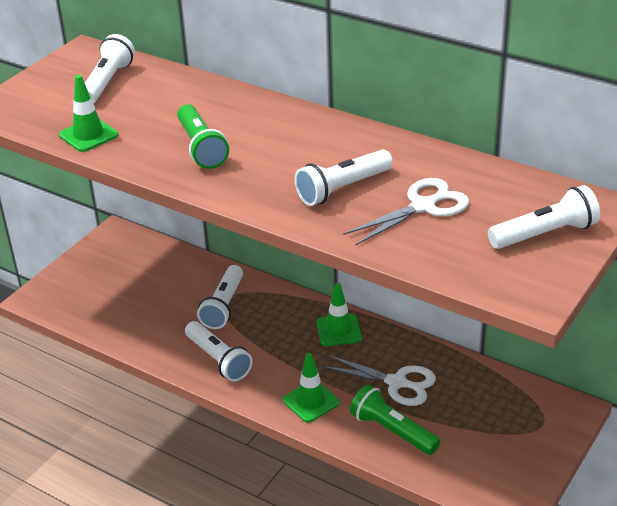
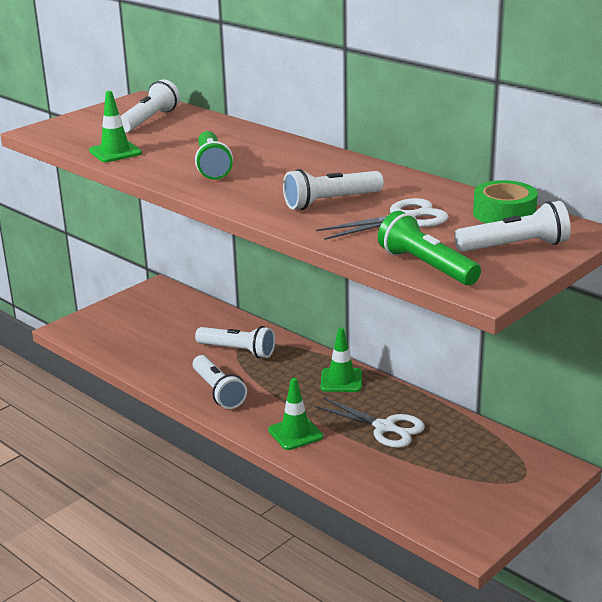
camera: 10 degrees right, 10 degrees down
white flashlight [197,265,243,329] -> white flashlight turned 90 degrees counterclockwise [195,326,275,358]
green flashlight [350,385,440,455] -> green flashlight moved to [378,211,481,285]
none -> green tape [473,180,538,223]

